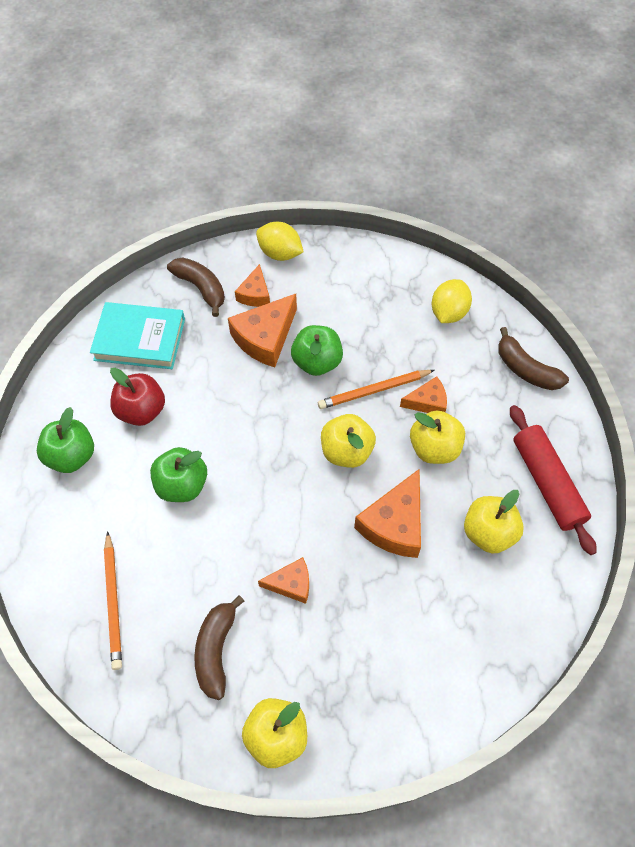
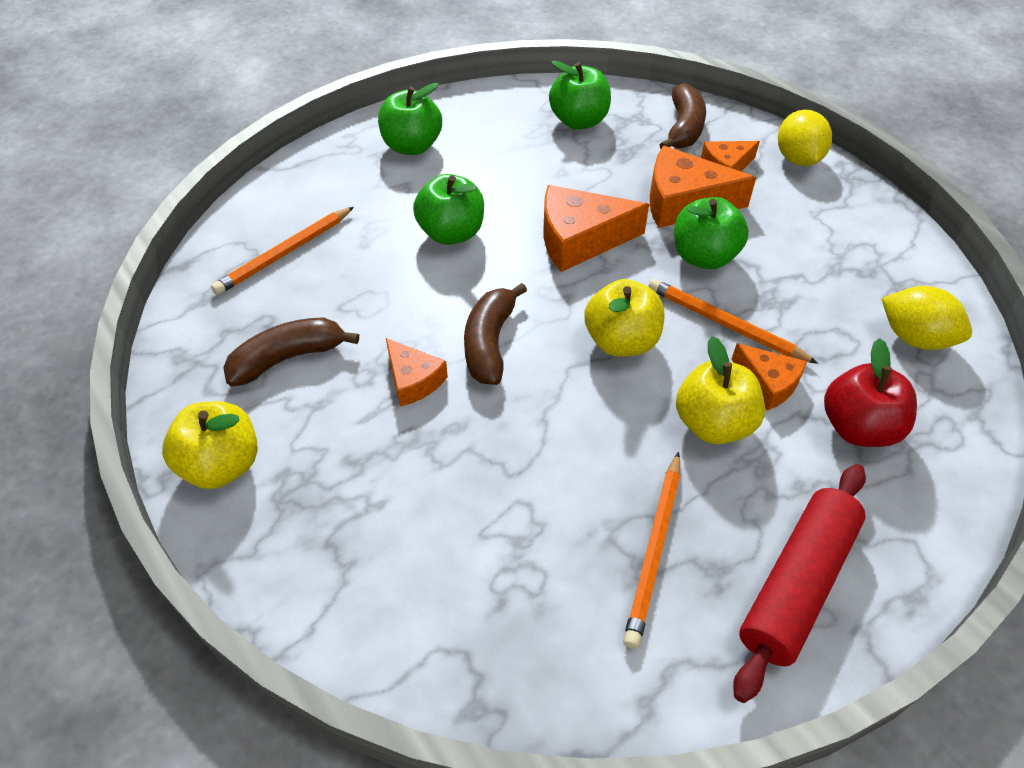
camera: 55 degrees right, 10 degrees down
turquoise book [90,302,185,369] -> green apple [549,60,611,130]
red apple [110,368,165,426] -> red apple moved to [824,338,917,447]
orange cheese [354,469,421,558] -> orange cheese moved to [543,185,649,272]
yellow lemon [432,279,472,323] -> yellow lemon turned 45 degrees clockwise [881,286,972,350]
yellow apple [464,490,524,554] -> orange pencil [623,451,680,649]
brown banana [498,327,569,390] -> brown banana moved to [464,283,527,385]

